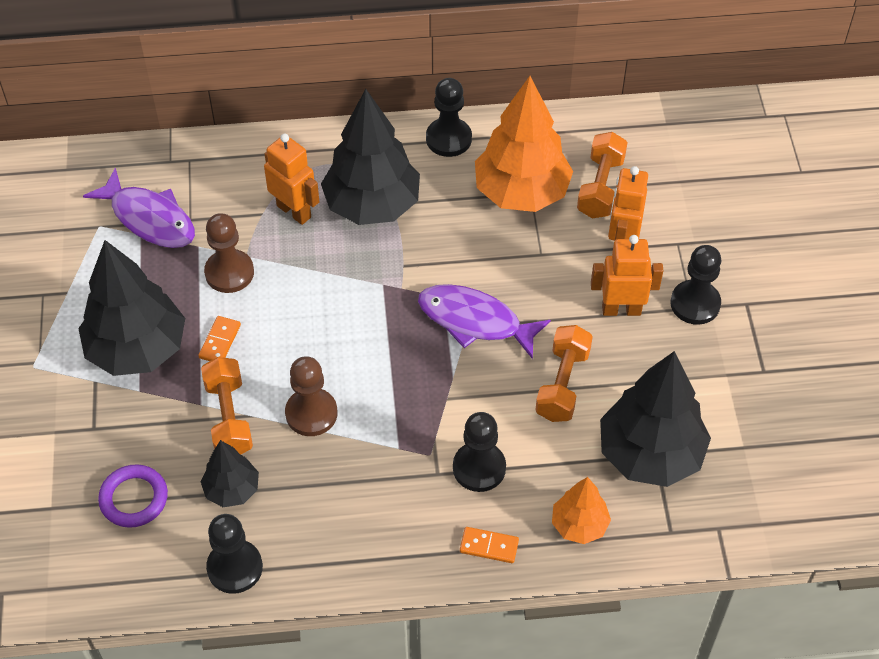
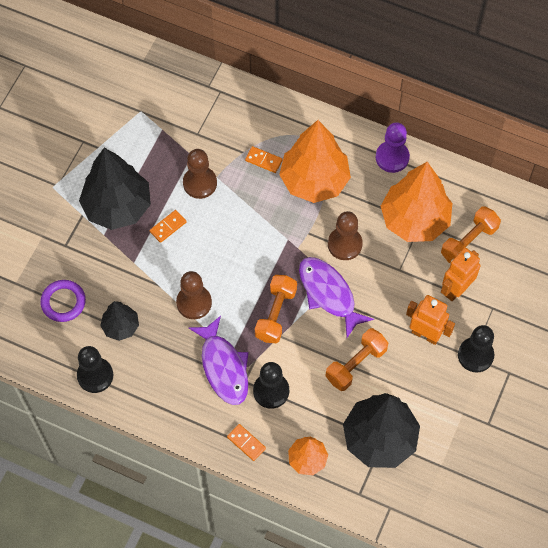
camera: 30 degrees right, 10 degrees up
purple fish [83,168,195,248] -> purple fish moved to [188,316,249,405]
orange dumbbell [201,357,253,455] -> orange dumbbell moved to [255,275,297,343]
orange robot [264,134,319,225] -> orange domino [245,146,283,173]
black tree [321,89,420,225] -> orange tree [279,120,351,203]
black pawn [426,78,472,157] -> purple pawn [376,122,410,173]
none -> brown pawn [328,211,363,260]

